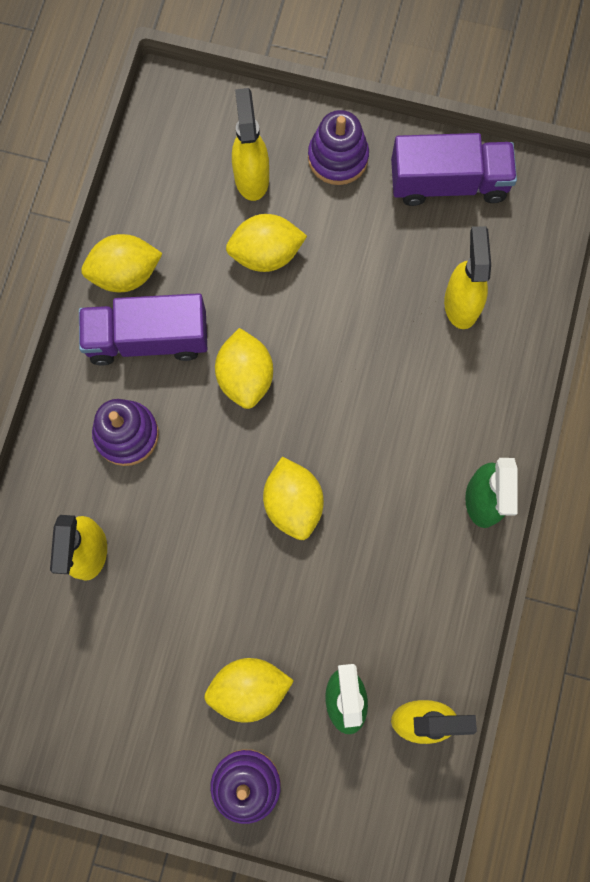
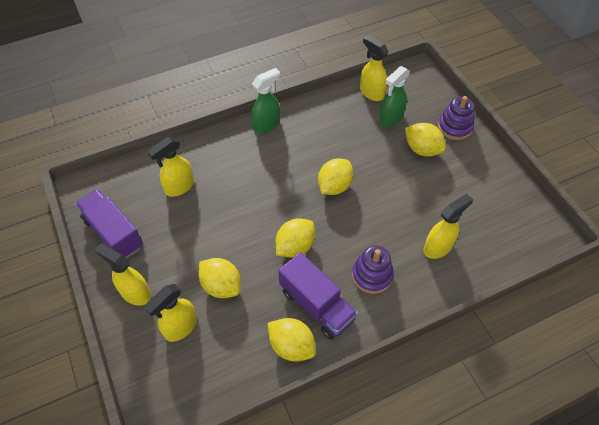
camera: 130 degrees left, 20 degrees down
purple stacking toy [308,110,369,185] -> yellow spray bottle [94,243,151,306]

